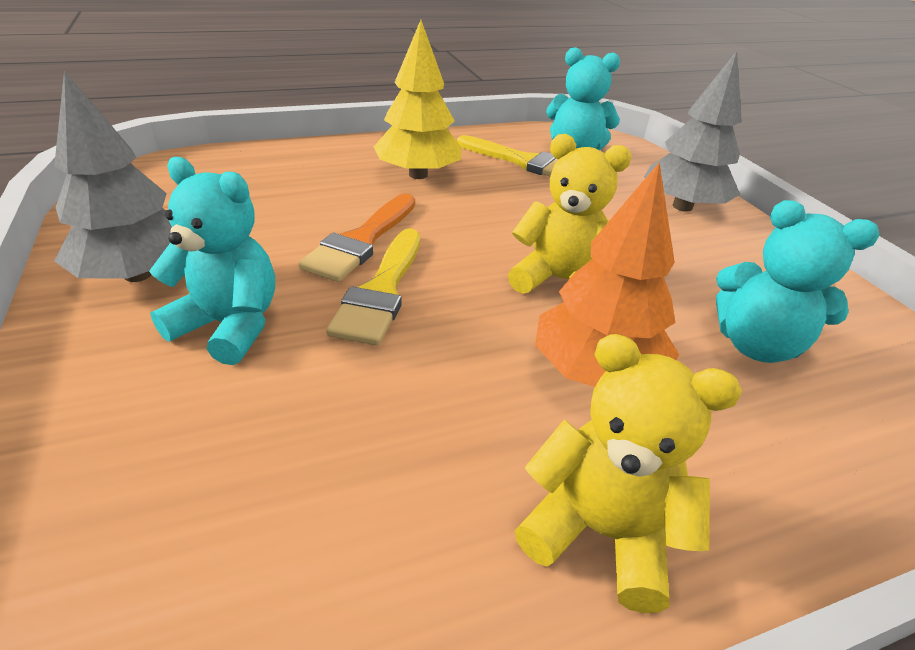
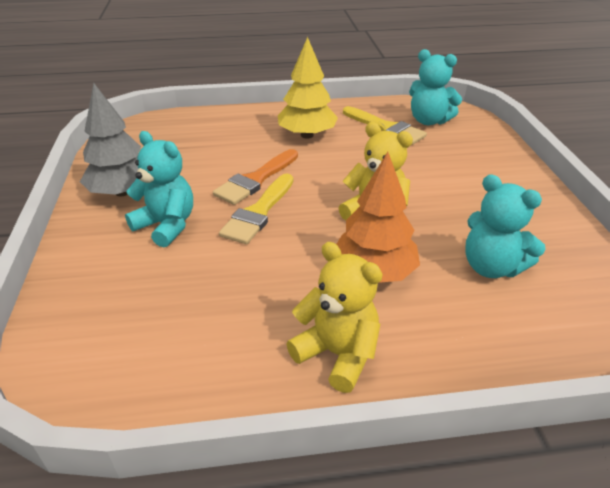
camera: 15 degrees right, 0 degrees up
grey tree [644,51,742,212] -> none

